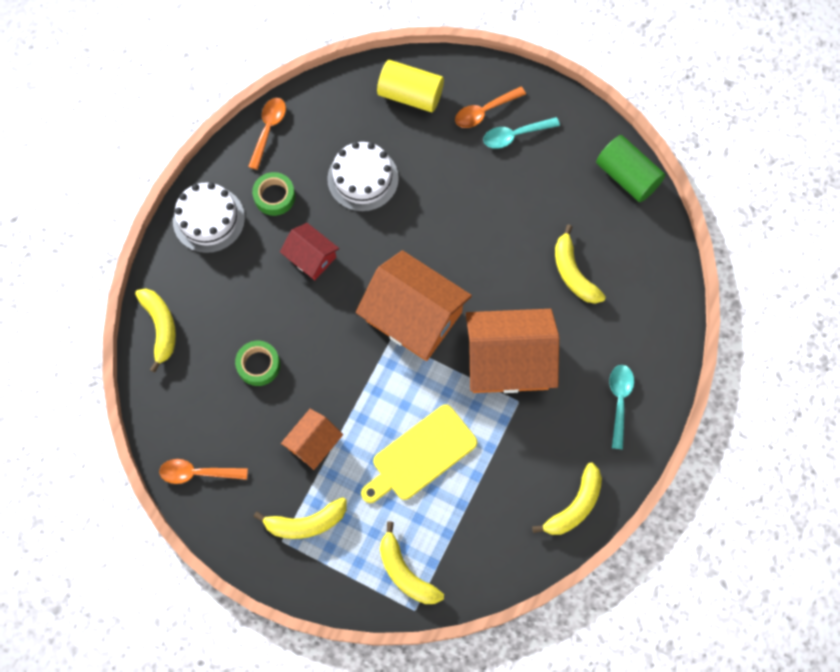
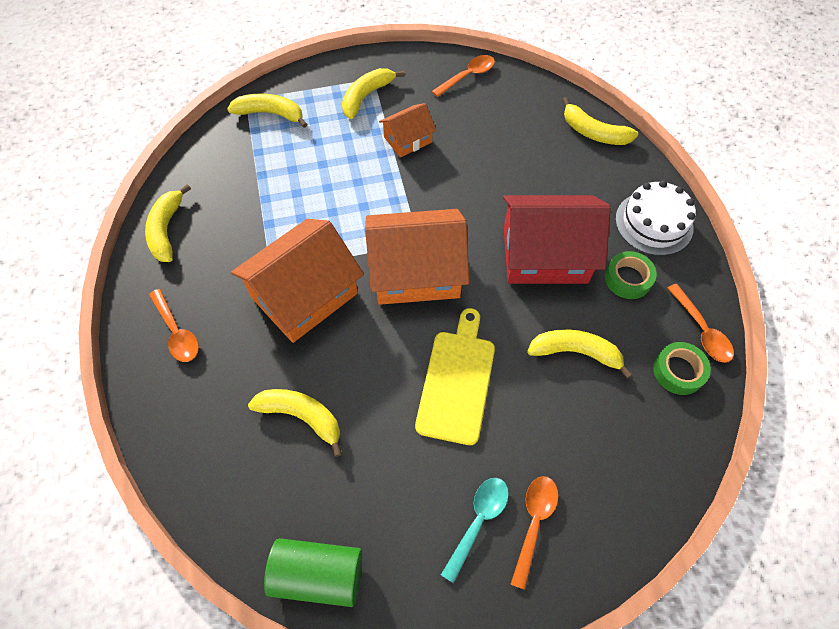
camera: 140 degrees right, 10 degrees down
green tape [235,341,280,386] -> green tape moved to [653,342,711,395]
red house [280,223,339,280] -> red house [503,195,611,284], size x1.91
orange house [281,409,343,470] -> orange house turned 60 degrees clockwise [379,103,437,157]
white cake [327,142,399,212] -> yellow banana [527,329,633,379]
yellow cutting board [361,404,477,503] -> yellow cutting board moved to [415,308,495,445]
yellow cylinder [377,60,444,112] -> none
turquoise spoon [609,365,634,449] -> orange spoon [149,289,199,362]

